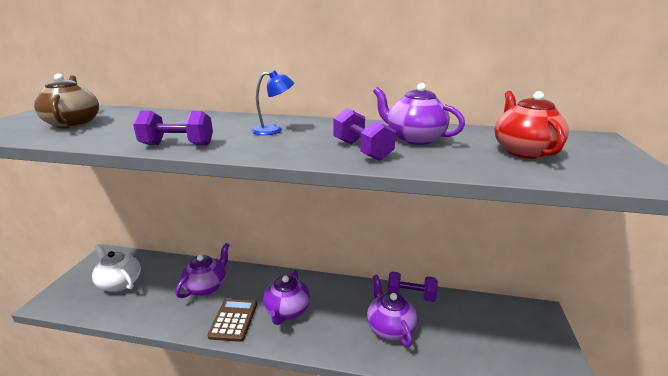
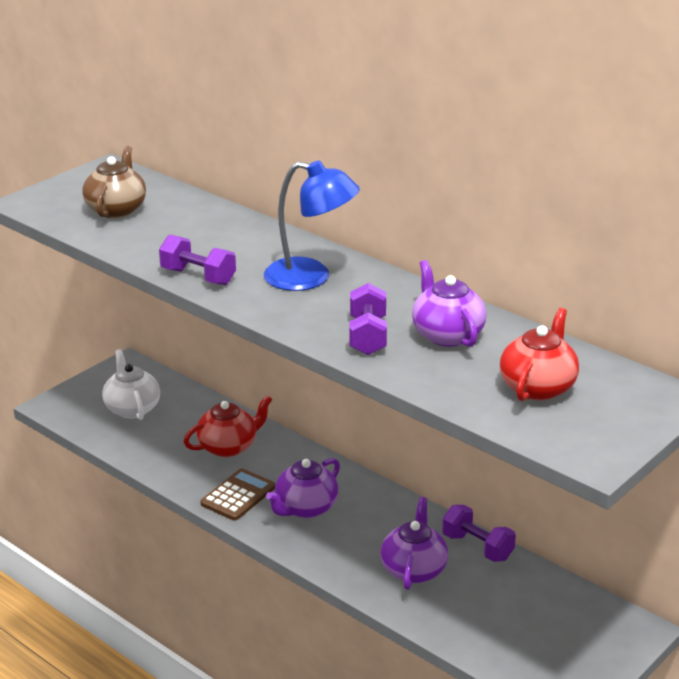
camera: 30 degrees right, 5 degrees up
purple teapot [175,243,229,298] -> red teapot [184,395,273,457]
blue lamp [252,70,294,135] -> blue lamp [264,160,360,291], size x1.77

